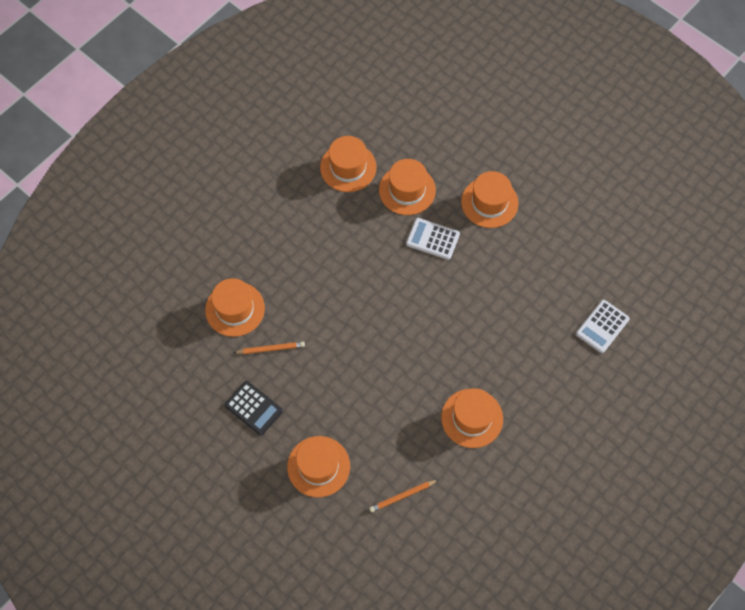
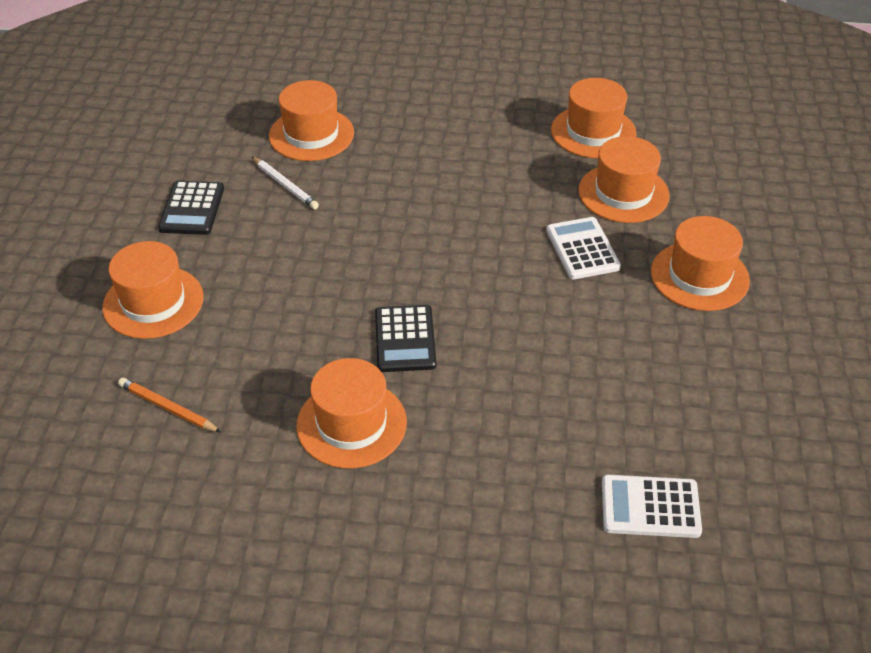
camera: 55 degrees right, 20 degrees down
orange pencil [233,342,305,354] -> white pencil [252,157,319,209]
none -> black calculator [375,305,436,372]

